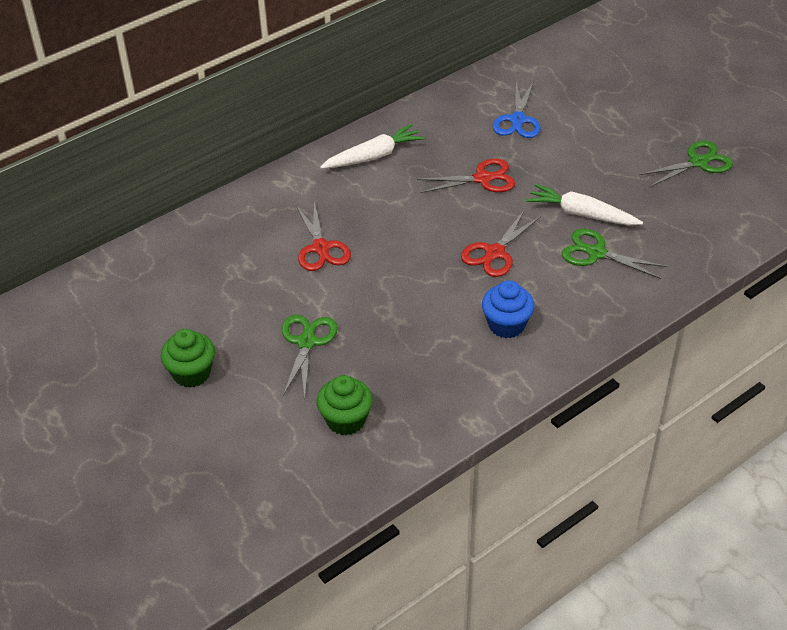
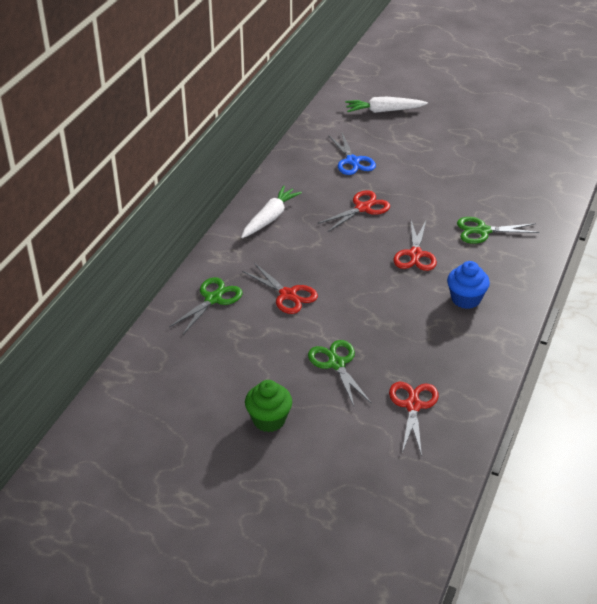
camera: 30 degrees left, 5 degrees down
green cupcake [317,375,373,435] -> red scissors [389,382,439,456]
white carrot [526,184,643,226] -> white carrot moved to [345,97,428,113]
green scissors [639,141,733,187] -> green scissors moved to [169,277,243,334]

